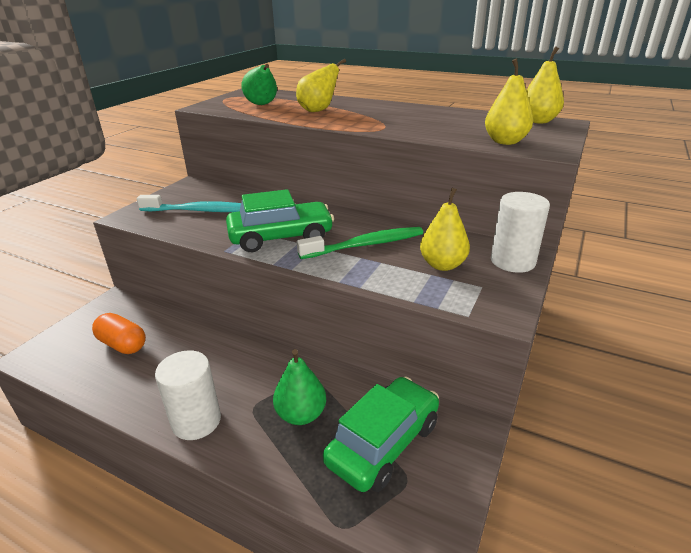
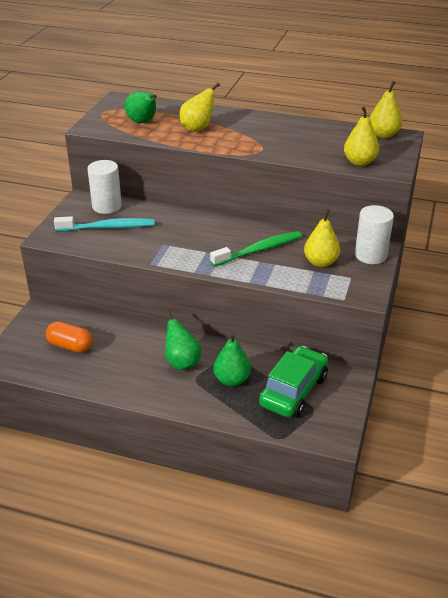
camera: 10 degrees left, 5 degrees up
white cylinder [155,350,221,440] -> white cylinder moved to [87,160,122,214]
green car [226,189,334,252] -> none
none -> green pear [165,309,201,370]

